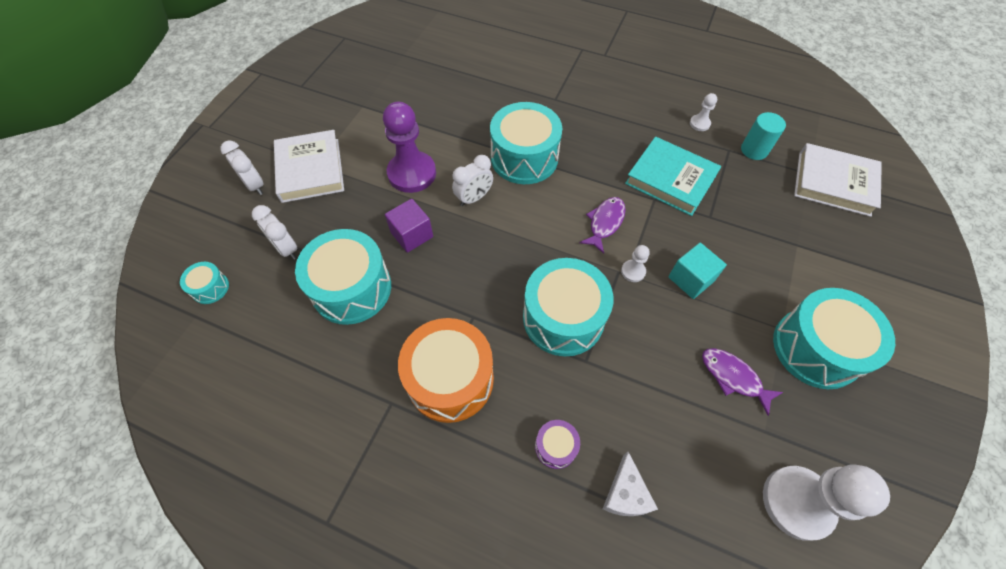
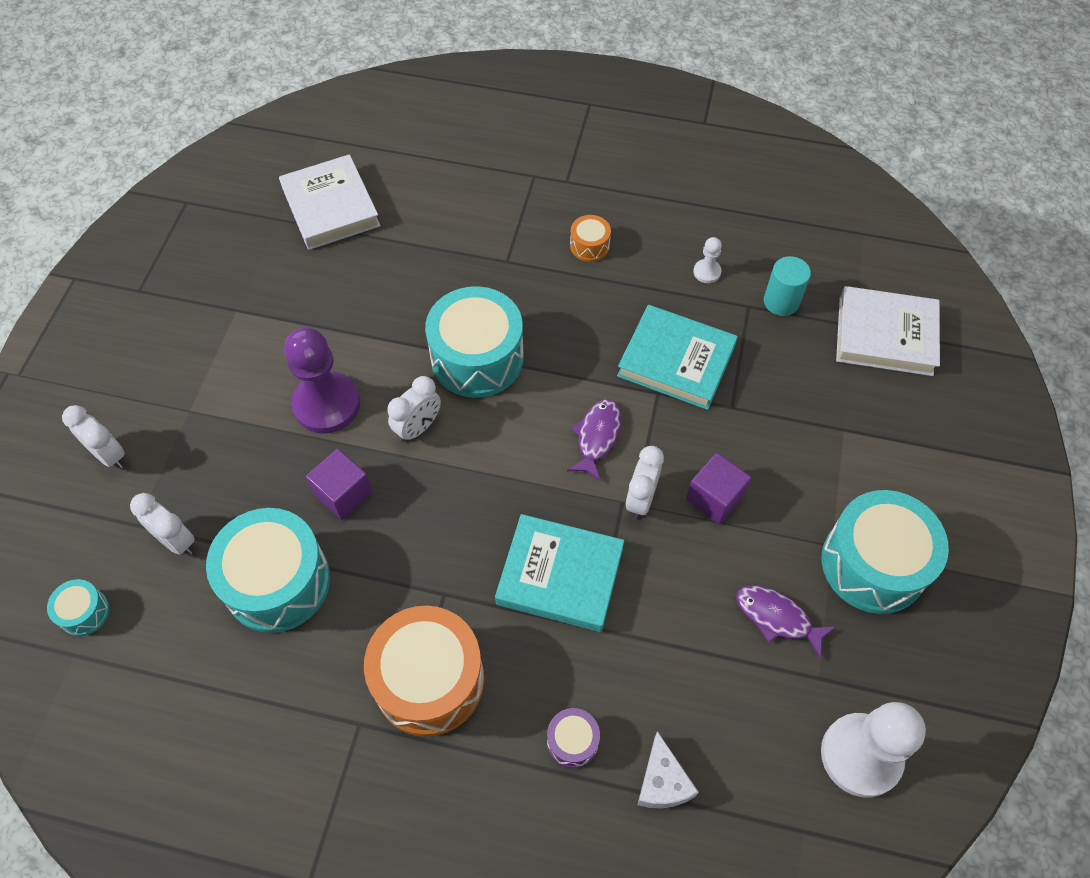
camera: 10 degrees left, 0 degrees up
white book [274,130,344,203] -> white book moved to [279,154,381,250]
turquoise drum [523,258,613,356] -> turquoise book [495,514,624,632]
white pawn [621,245,650,282] -> white clock [626,446,664,519]
turquoise cube [668,243,727,299] -> purple cube [686,453,752,524]
none -> orange drum [570,215,611,262]

